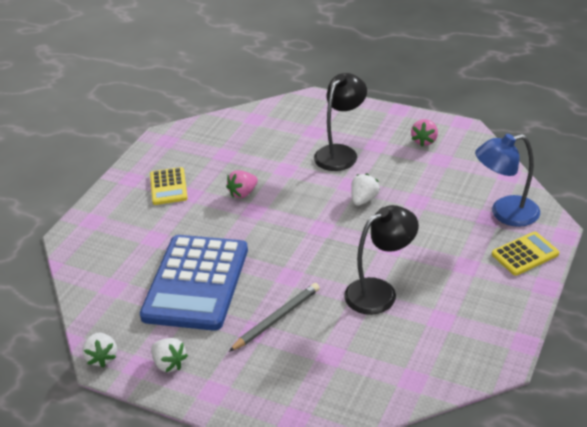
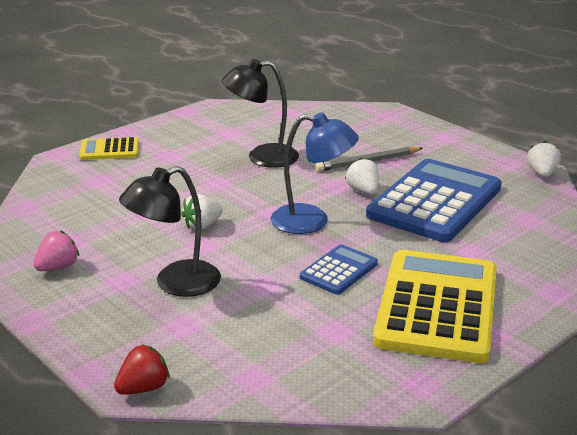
camera: 160 degrees left, 10 degrees down
yellow calculator [150,167,188,205] -> yellow calculator [373,250,497,363], size x2.10
white strawberry [151,338,188,372] -> white strawberry moved to [345,157,379,195]
pink strawberry [226,170,258,198] -> blue calculator [300,244,378,295]
blue lamp [475,134,540,227] -> blue lamp moved to [270,112,359,234]
none -> red strawberry [114,344,170,395]

